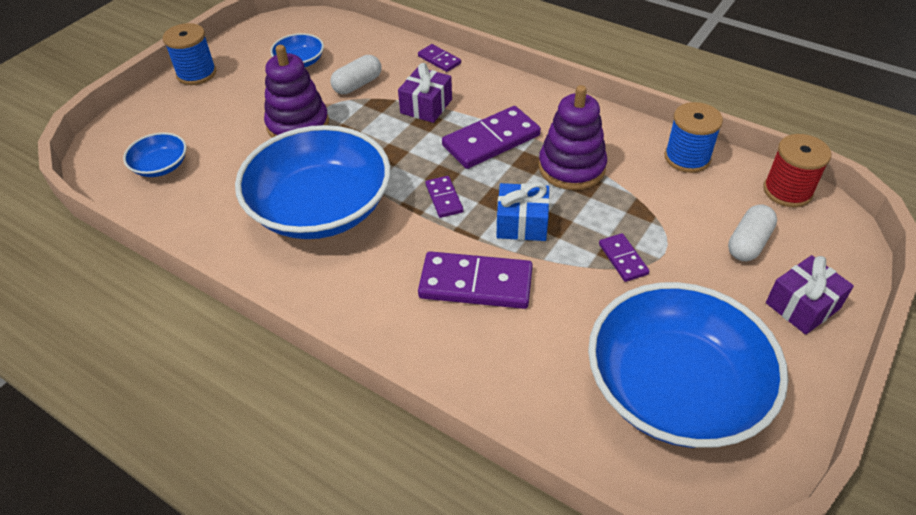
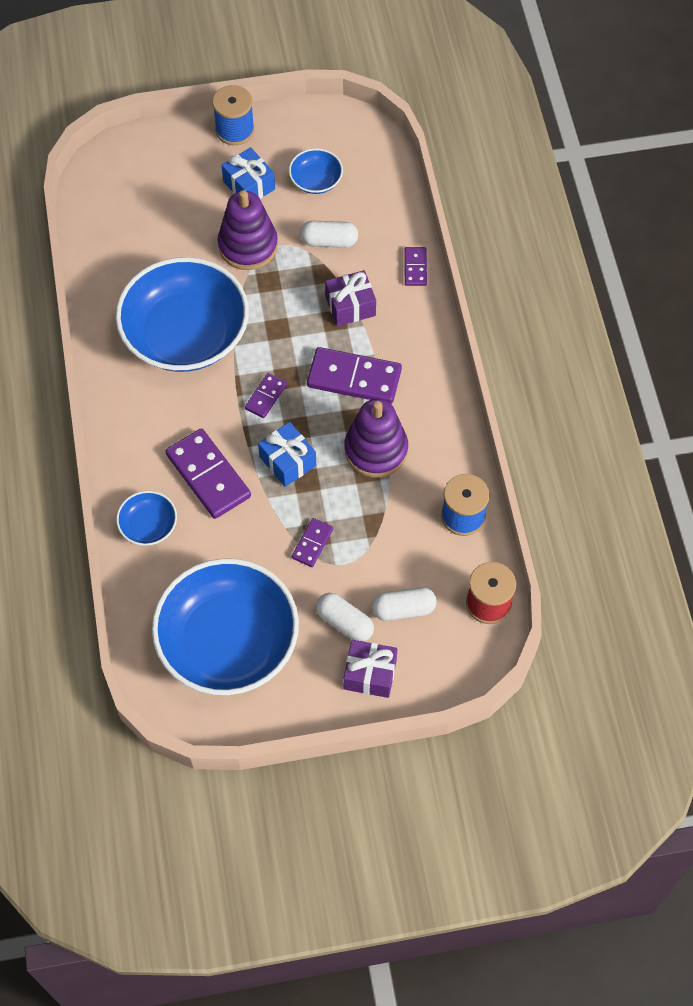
camera: 45 degrees right, 15 degrees up
blue bowl [123,132,187,177] -> blue bowl moved to [116,491,177,546]
none -> blue gift [222,147,275,199]
none -> white capsule [316,593,374,642]

